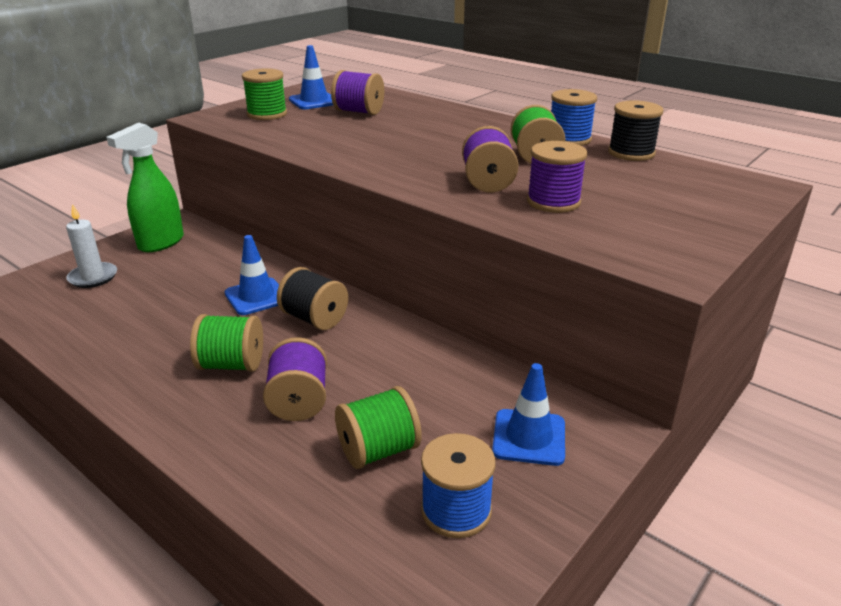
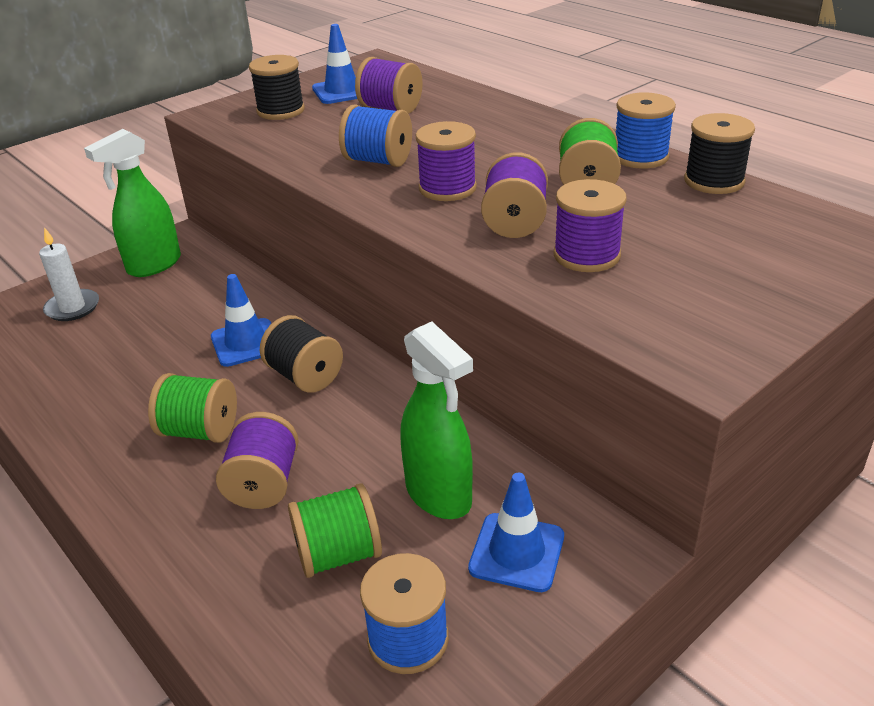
camera: 10 degrees right, 5 degrees up
green spool [242,68,287,120] -> black spool [249,55,305,120]
none -> blue spool [339,104,412,167]
none -> green spray bottle [401,321,473,519]
none -> purple spool [416,121,477,201]

